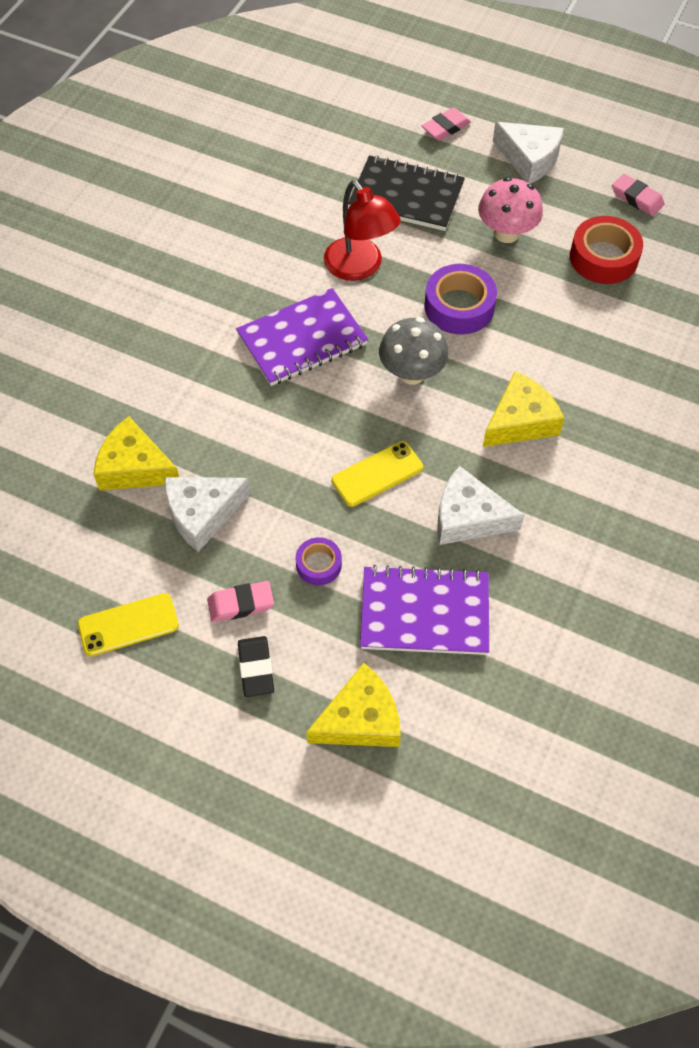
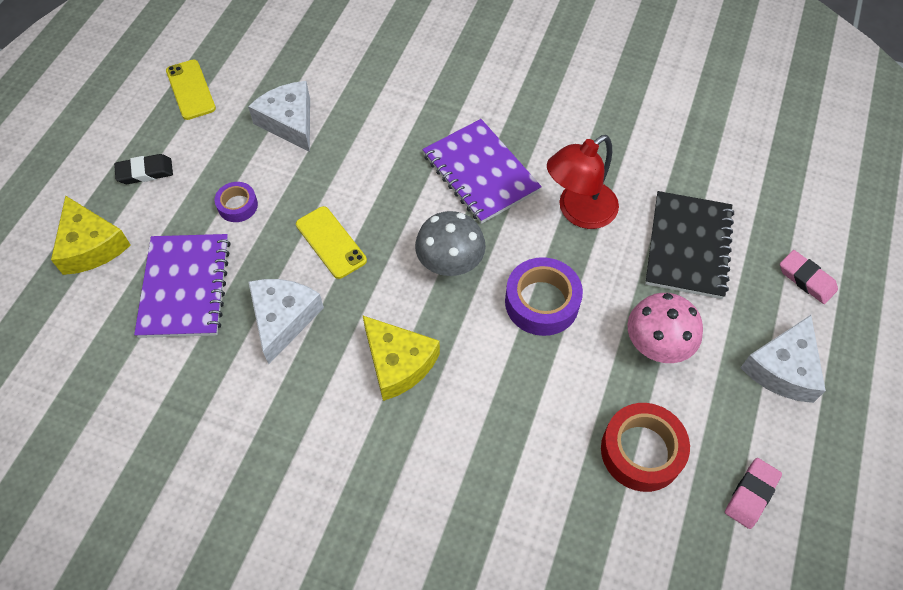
camera: 85 degrees right, 0 degrees up
yellow cheese [94,416,179,491] -> none
pink eraser [207,581,274,622] -> none

